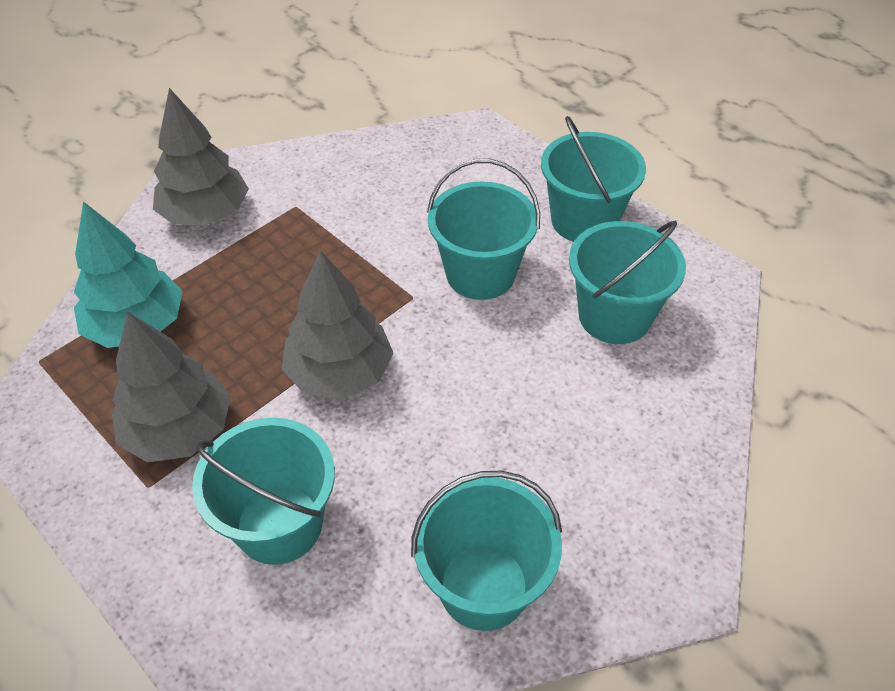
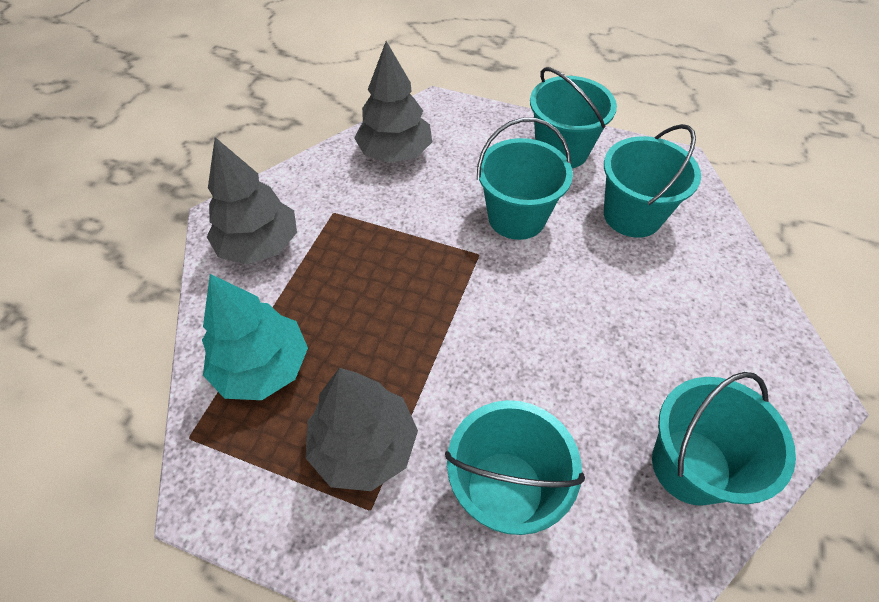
camera: 25 degrees left, 5 degrees up
grey tree [281,250,394,399] -> grey tree moved to [354,41,432,163]

